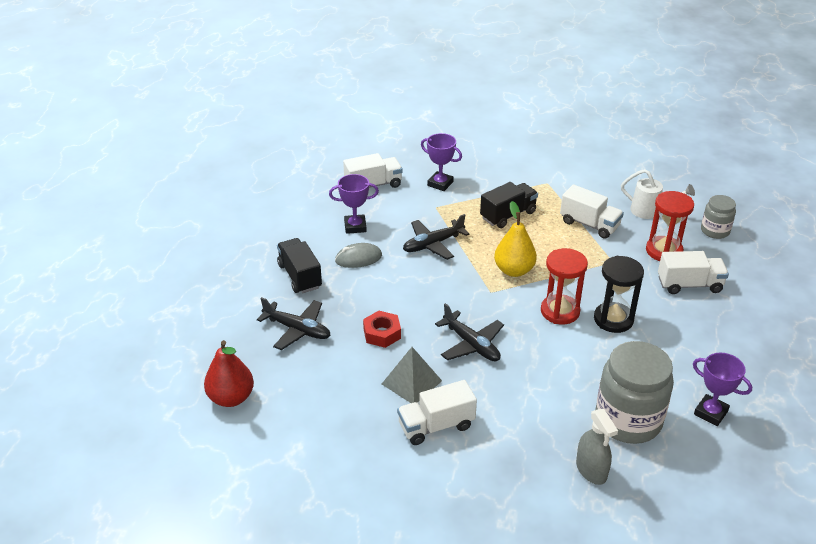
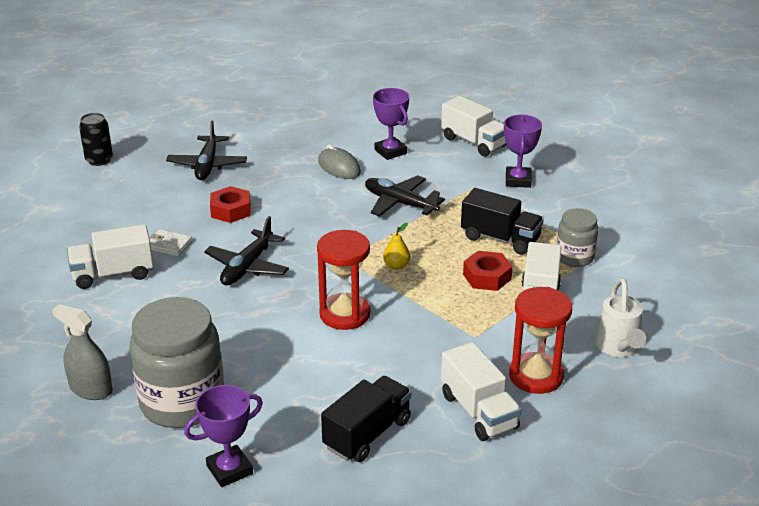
camera: 65 degrees right, 5 degrees down
red pear [204,340,254,407] -> black can [79,113,113,166]
black truck [277,238,322,293] -> black truck moved to [321,376,411,462]
grey pyramid [382,347,442,403] -> white wallet [149,229,192,256]
white truck [397,380,477,445] -> white truck turned 60 degrees counterclockwise [67,224,154,289]
yellow pear [494,201,537,277] -> yellow pear [383,223,410,270], size x0.51
grey spray bottle [576,409,618,485] -> grey spray bottle turned 75 degrees clockwise [52,304,113,400]
black hourglass [594,256,644,333] -> none
purple trophy [693,353,753,426] -> purple trophy turned 45 degrees clockwise [184,385,263,487]
grey jar [701,195,736,239] -> grey jar moved to [557,208,598,267]
none -> red nut [463,251,513,291]

